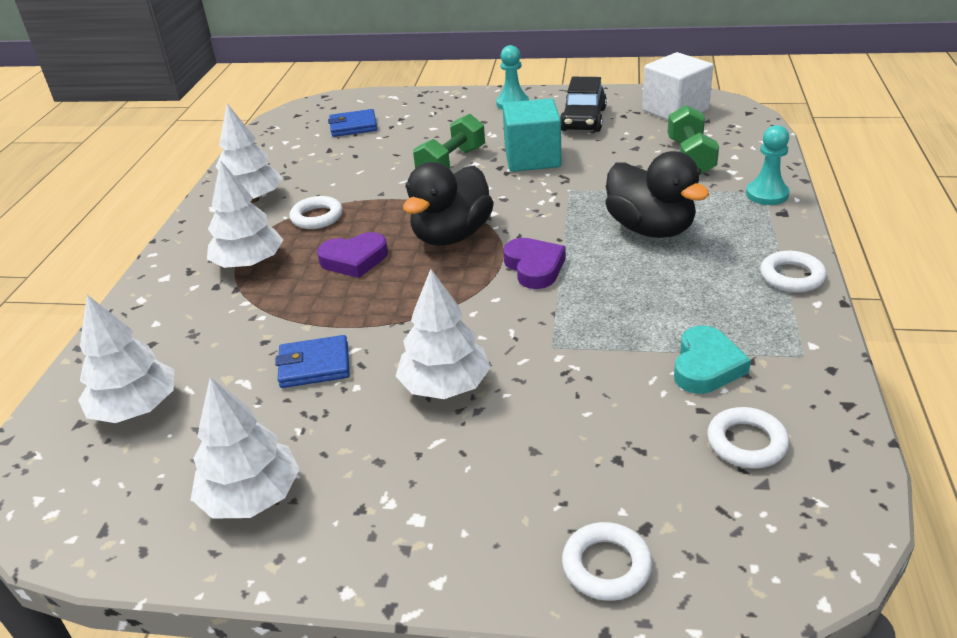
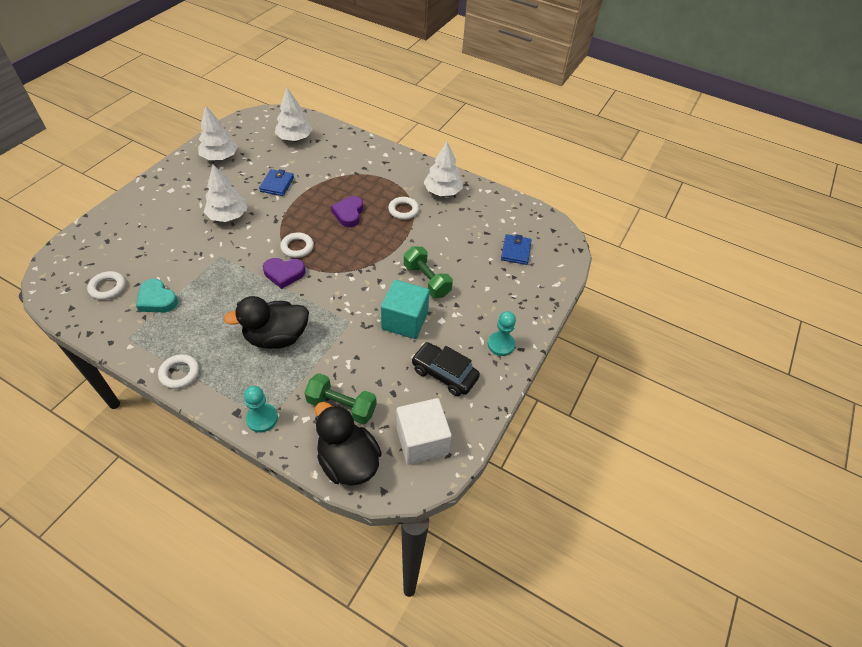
camera: 105 degrees right, 15 degrees up
white tree [207,160,283,268] -> none
black duck [403,162,494,246] -> black duck moved to [315,402,382,486]
white ring [562,522,653,601] -> white ring moved to [280,232,314,258]

